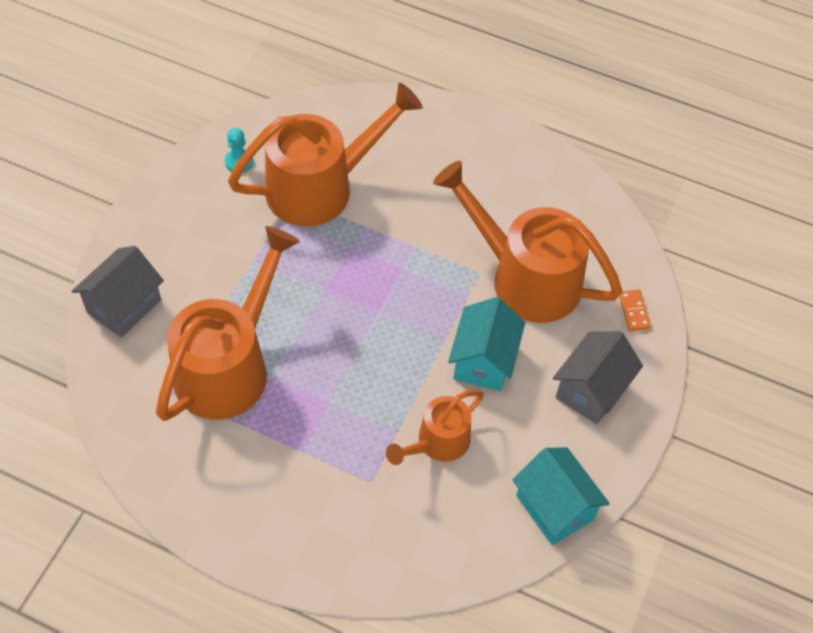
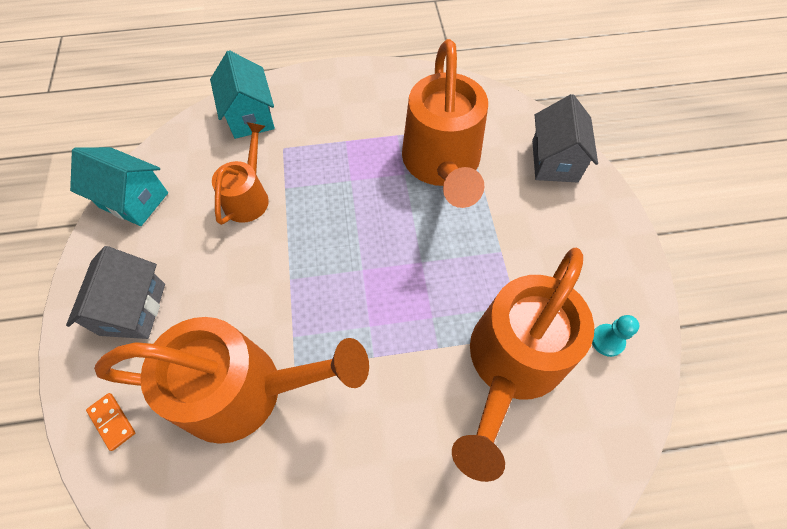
camera: 150 degrees right, 5 degrees up
turquoise house [448,297,525,391] -> turquoise house moved to [210,50,275,139]

